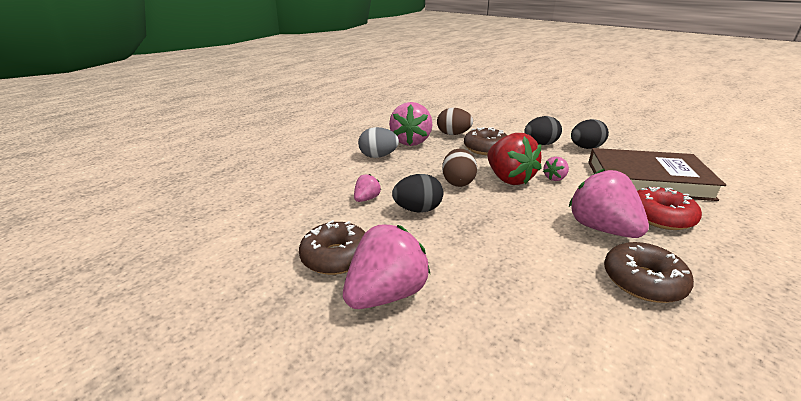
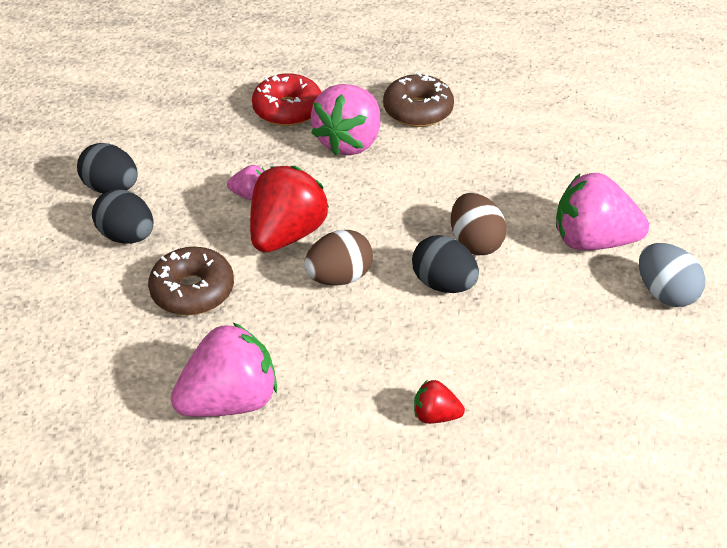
camera: 125 degrees left, 15 degrees up
brown donut [299,220,366,275] -> none
pink strawberry [354,174,381,202] -> none
grey egg [358,127,399,158] -> grey egg moved to [639,243,706,307]
brown egg [437,108,473,135] -> brown egg moved to [451,193,506,255]
brown book [588,148,726,201] -> none
none -> red strawberry [414,380,465,424]

